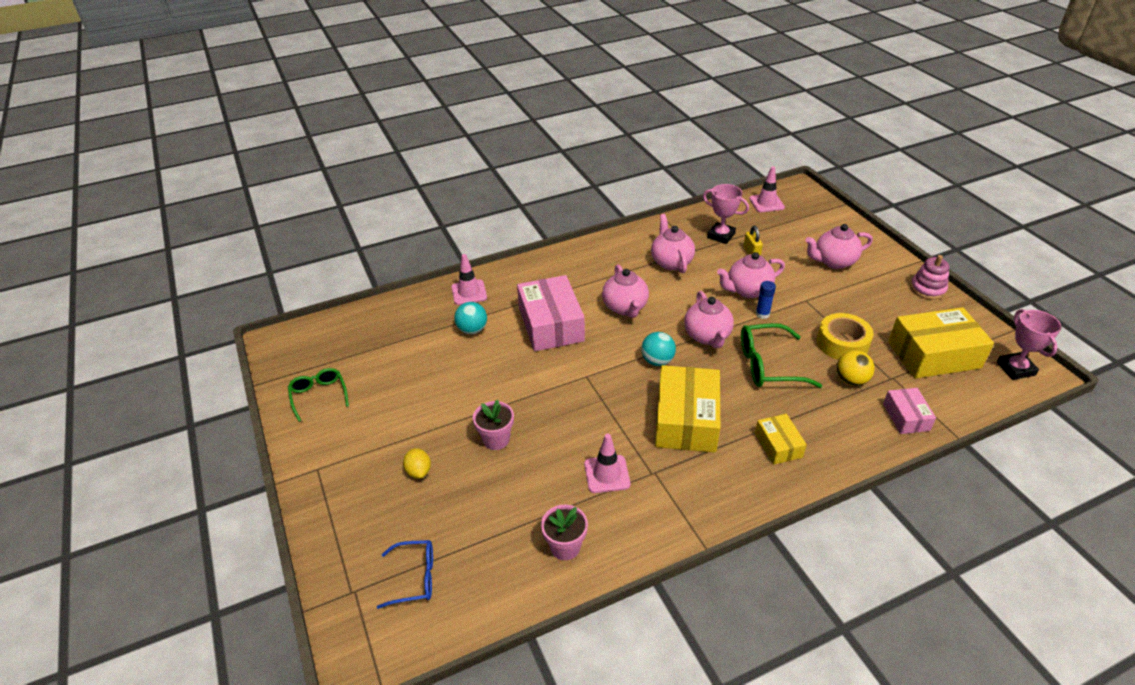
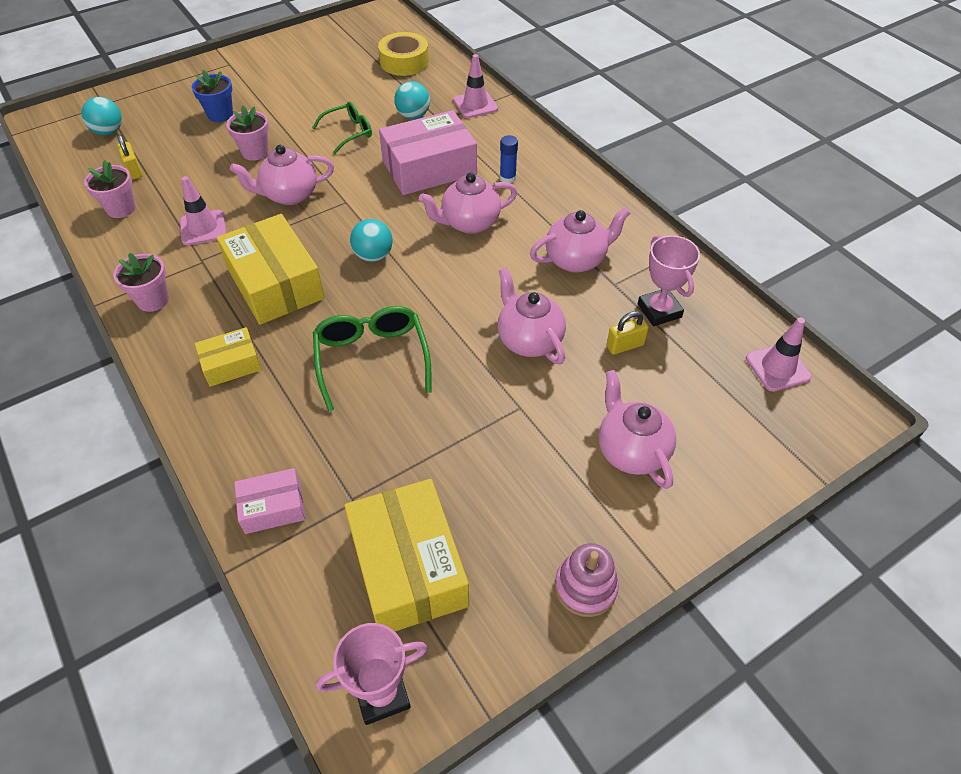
camera: 80 degrees right, 10 degrees up
green glasses [288,368,349,422] -> green glasses moved to [312,102,372,154]
blue glasses [377,540,433,609] -> turquoise ball [81,97,122,135]
yellow lemon [403,448,431,479] -> blue flower pot [192,70,233,122]
yellow box [655,365,720,453] -> yellow box turned 60 degrees clockwise [217,214,325,325]
pink teapot [684,291,734,348] -> pink teapot moved to [230,145,334,205]
pink trophy [703,184,749,244] -> pink trophy turned 45 degrees counterclockwise [638,235,700,326]
blue glue stick [756,281,776,319] -> blue glue stick moved to [500,135,518,183]
yellow tape [817,313,873,360] -> yellow tape moved to [378,32,429,76]
yellow ball [837,350,875,386] -> none
none -> pink flower pot [113,253,169,312]
none -> yellow padlock [117,134,142,180]

